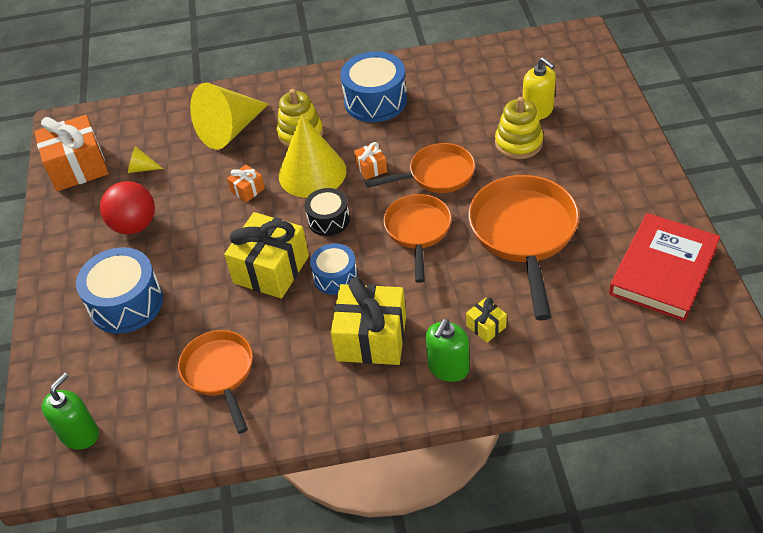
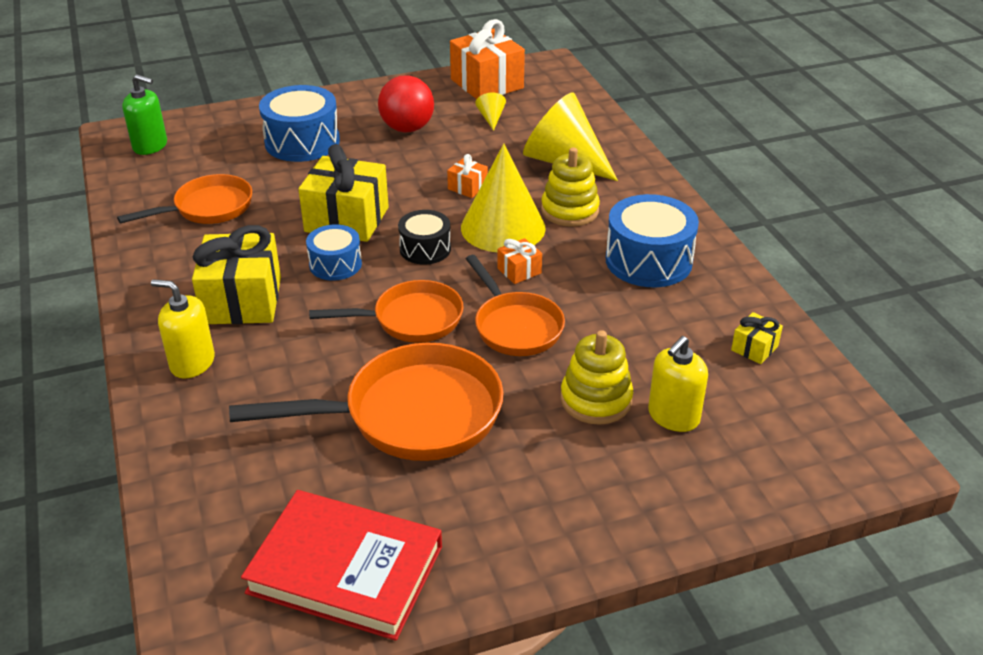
camera: 75 degrees right, 10 degrees down
green soap dispenser [426,319,469,382] -> yellow soap dispenser [151,279,215,378]
yellow gift [466,298,507,343] -> yellow gift moved to [731,312,783,364]

